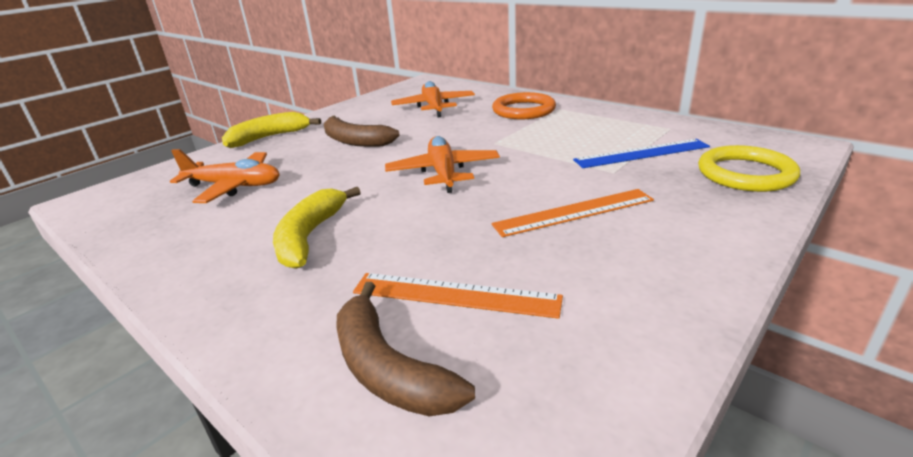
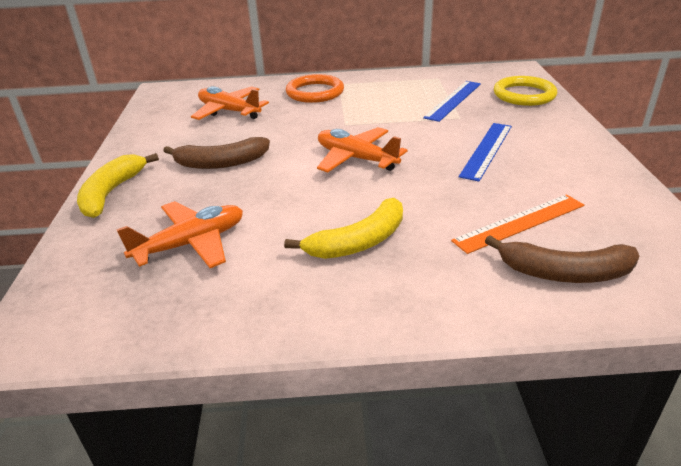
camera: 45 degrees left, 5 degrees up
yellow banana [273,187,361,269] -> yellow banana turned 90 degrees counterclockwise [284,198,403,259]
orange ruler [491,189,654,237] -> blue ruler [458,123,512,182]

